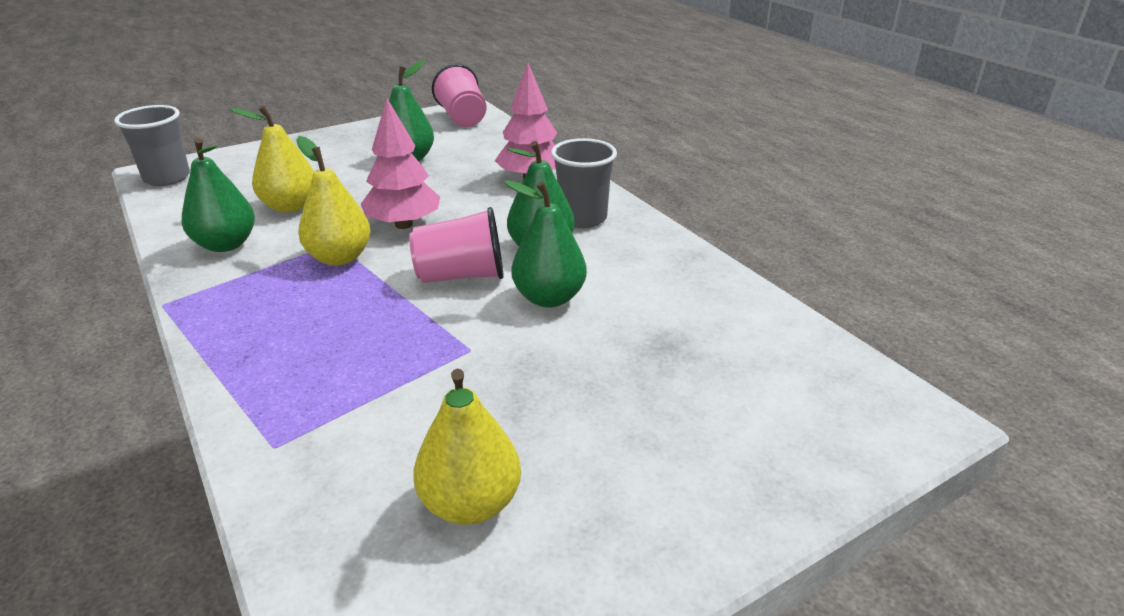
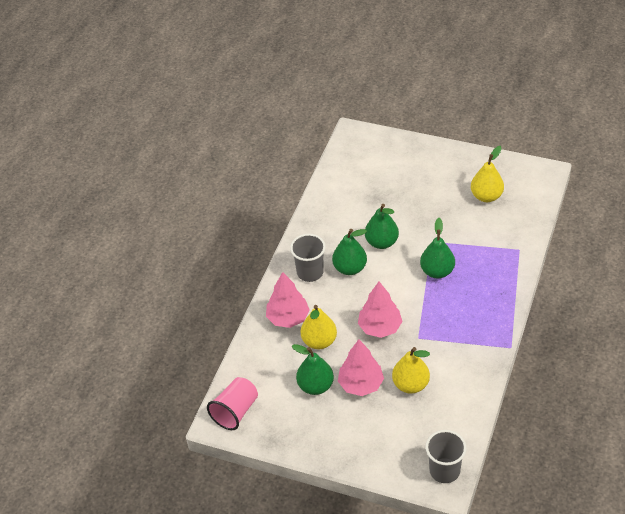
camera: 125 degrees left, 15 degrees up
green pear [182,138,255,252] -> green pear moved to [420,218,455,278]
yellow pear [296,136,371,266] -> yellow pear moved to [301,305,337,349]
pink cup [409,207,504,283] -> none
none -> pink tree [338,339,384,396]

